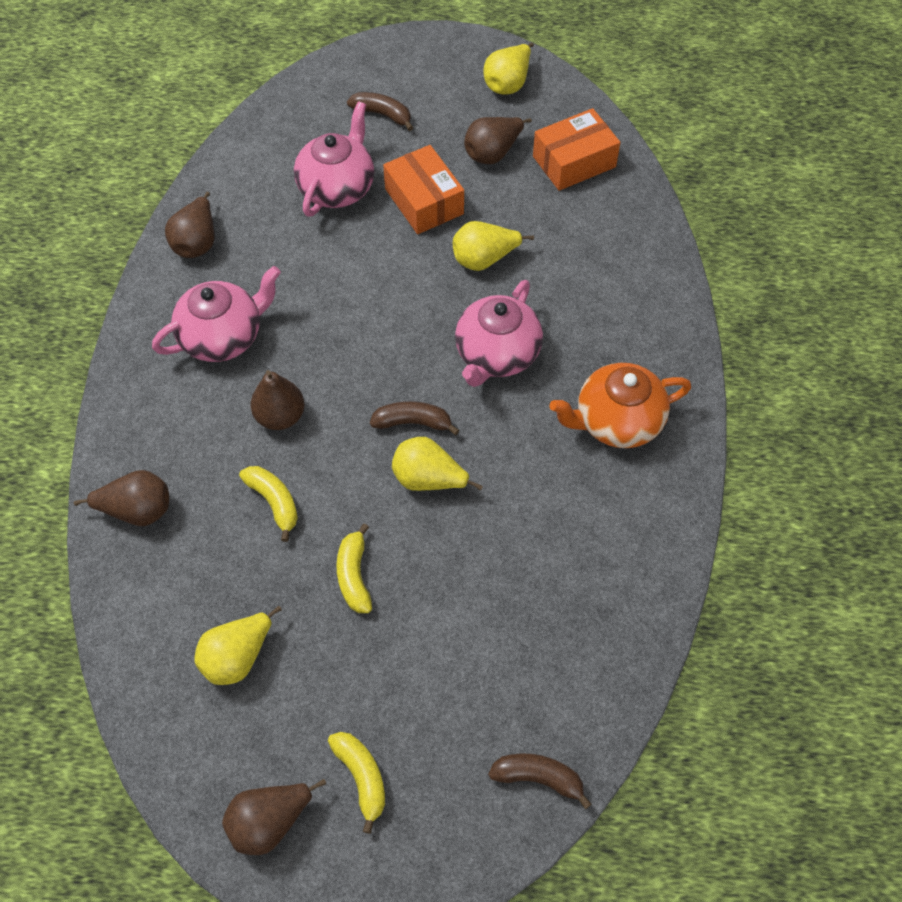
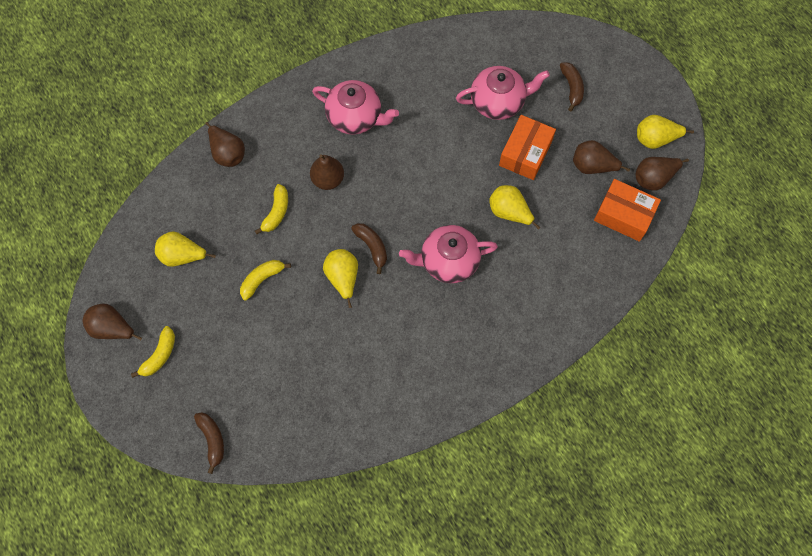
camera: 55 degrees right, 10 degrees up
brown pear [165,192,214,258] -> brown pear moved to [635,157,689,191]
orange teapot [549,363,691,448] -> none

